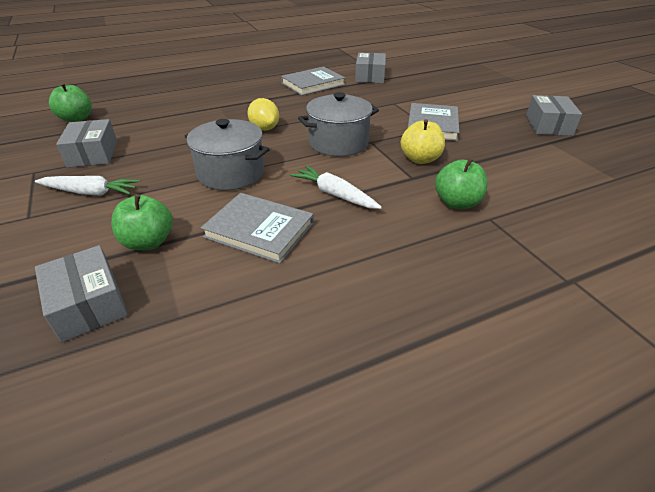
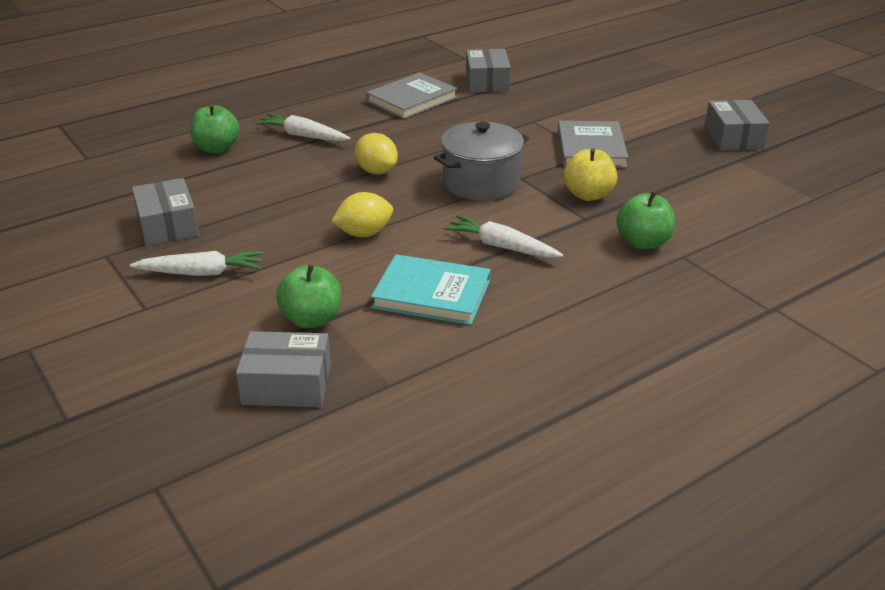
camera: 10 degrees left, 5 degrees down
grey box [35,245,128,343] -> grey box turned 45 degrees counterclockwise [236,331,331,407]
green apple [49,83,92,122] -> green apple moved to [190,104,240,153]
grey pot [185,119,270,190] -> yellow lemon [331,192,393,237]
grey book [201,193,314,264] -> turquoise book [371,254,491,325]
none -> white carrot [255,113,350,141]

